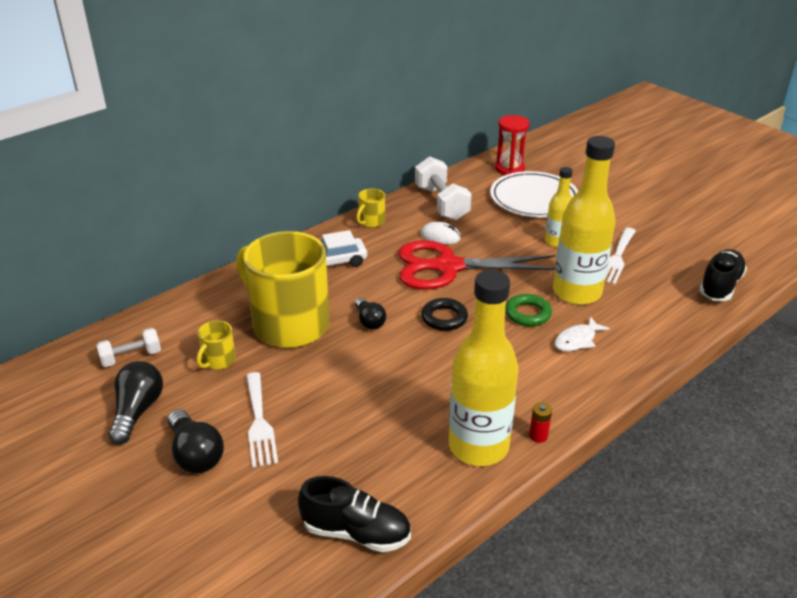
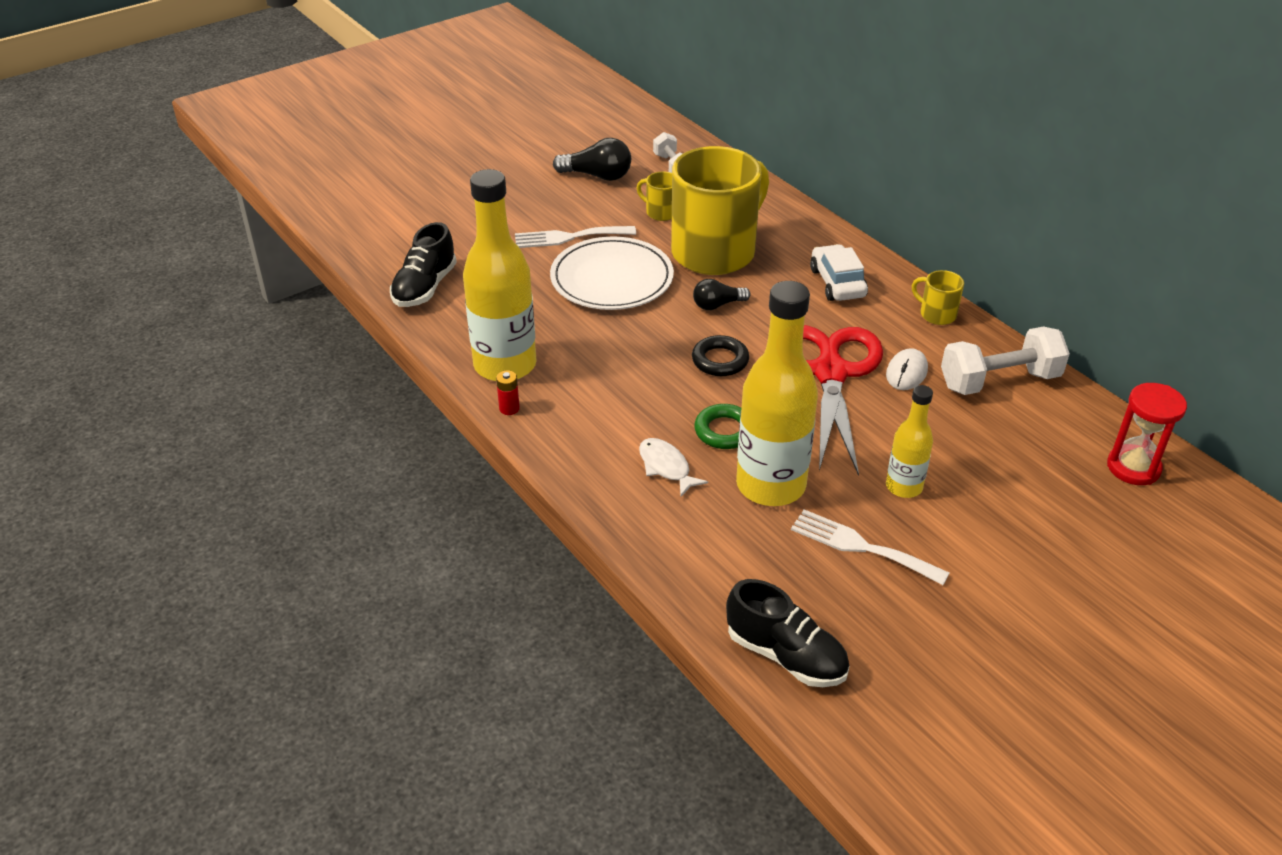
camera: 95 degrees right, 5 degrees up
black light bulb [168,409,224,473] -> none
white plate [490,171,578,217] -> white plate moved to [550,236,674,310]

